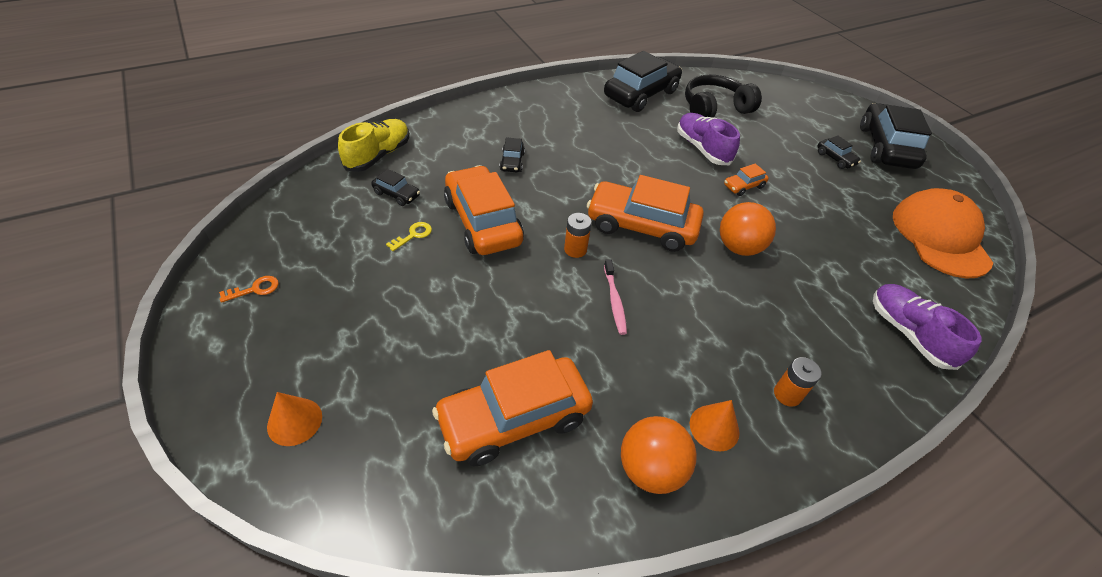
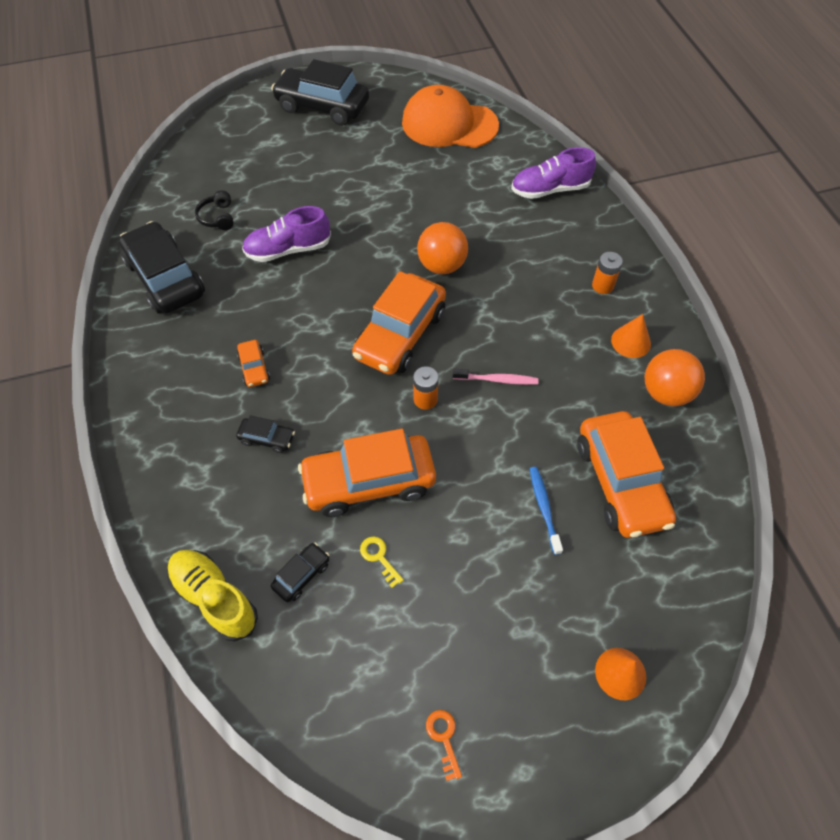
camera: 75 degrees left, 10 degrees up
black headphones [685,75,762,118] -> black headphones [195,190,234,230], size x0.51
orange car [724,163,769,196] -> orange car moved to [237,340,270,387]
black car [817,135,861,169] -> none
none -> blue toothbrush [530,467,563,555]

